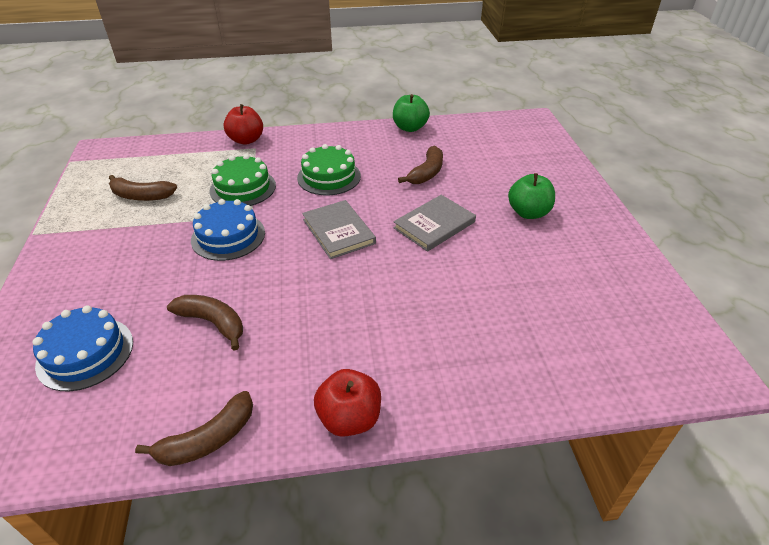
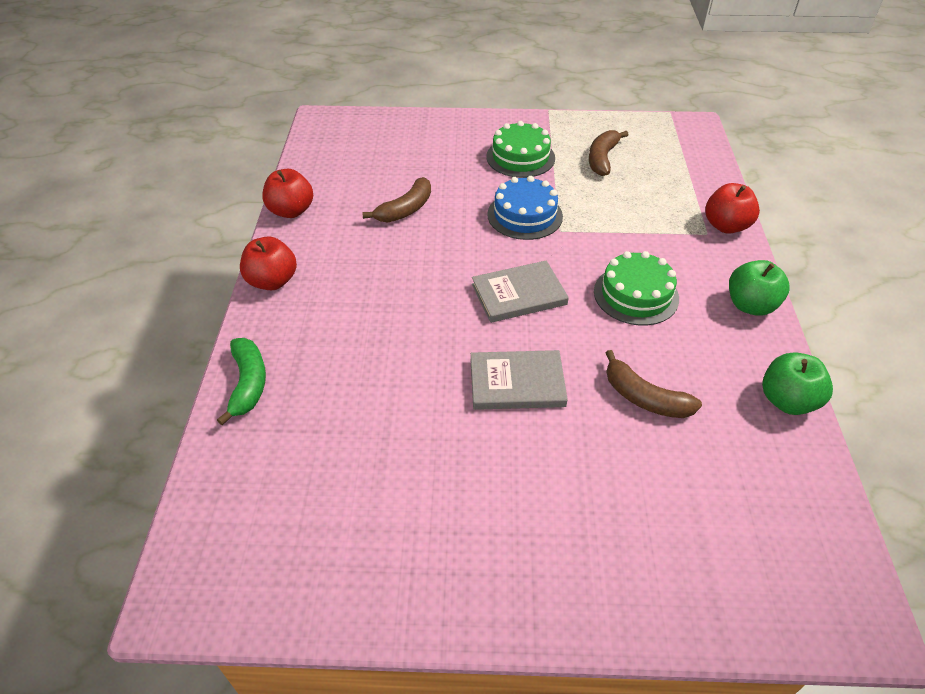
camera: 100 degrees right, 5 degrees up
blue cake [33,305,133,391] -> none
brown banana [135,391,253,466] -> red apple [262,169,313,218]
green cake [209,154,276,206] -> green cake moved to [486,121,555,178]
grey book [393,195,476,252] -> grey book turned 60 degrees counterclockwise [471,350,568,410]
green apple [508,173,555,219] -> green apple moved to [729,260,790,316]
none -> green banana [217,338,266,425]

